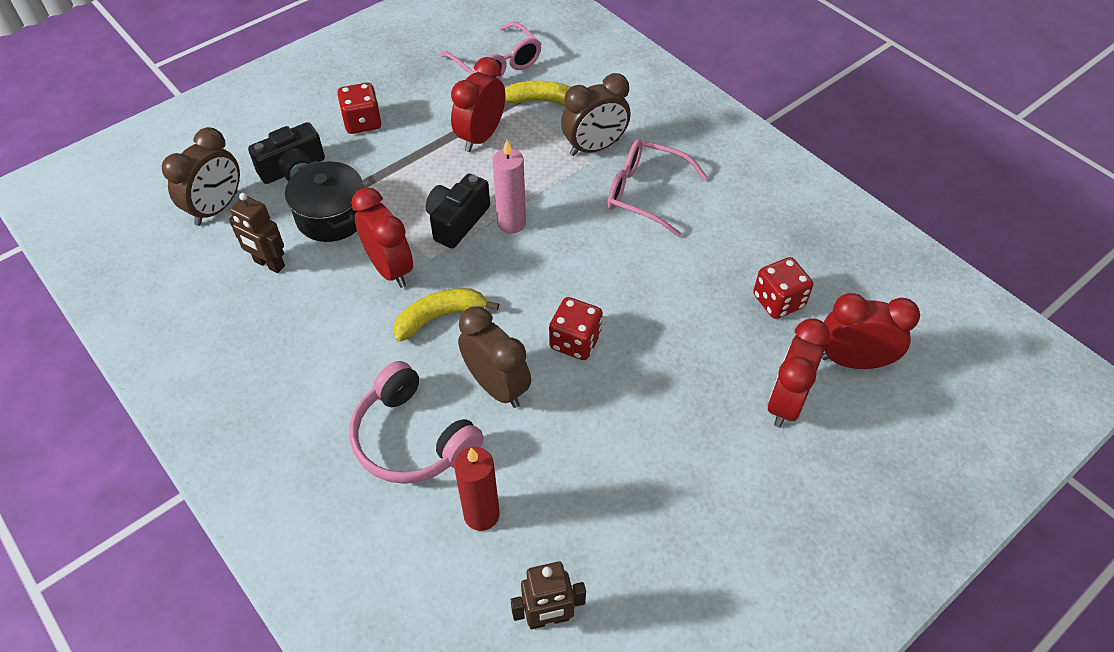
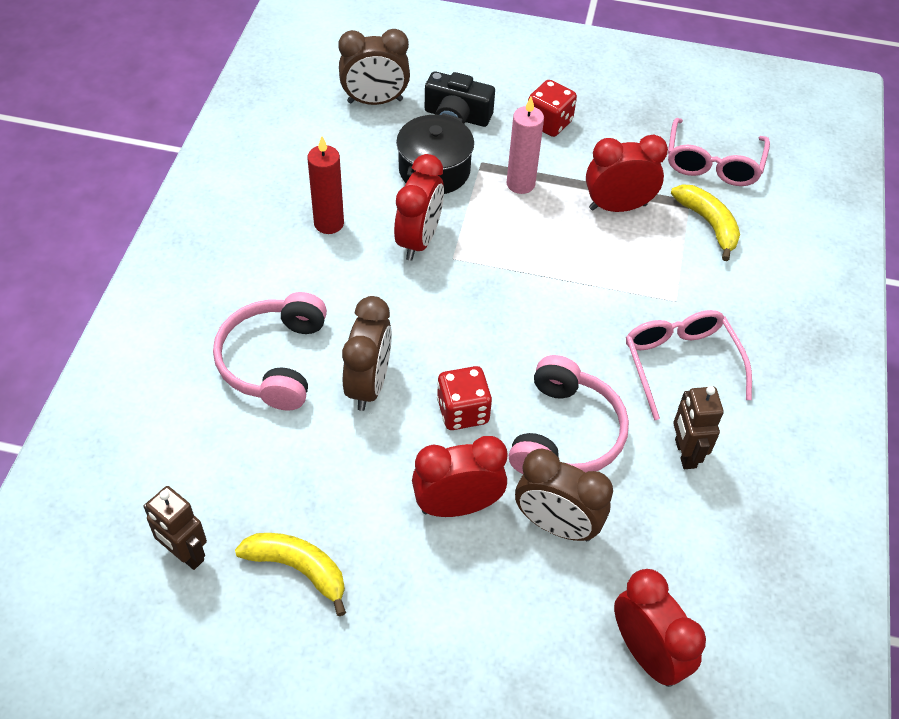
camera: 50 degrees right, 0 degrees up
brown robot [229,193,285,273] -> brown robot moved to [673,386,724,469]
yellow banana [393,288,499,342] -> yellow banana moved to [235,533,346,616]
black camera [426,173,490,248] -> none
red candle [454,447,500,531] -> red candle moved to [307,136,344,234]
pink candle [493,140,526,233] -> pink candle moved to [506,97,544,194]
brown clock [561,73,631,156] -> brown clock moved to [515,449,613,541]
red dice [753,257,813,319] -> none
red clock [768,318,830,428] -> red clock moved to [412,436,507,517]
none -> pink headphones [509,355,629,474]

